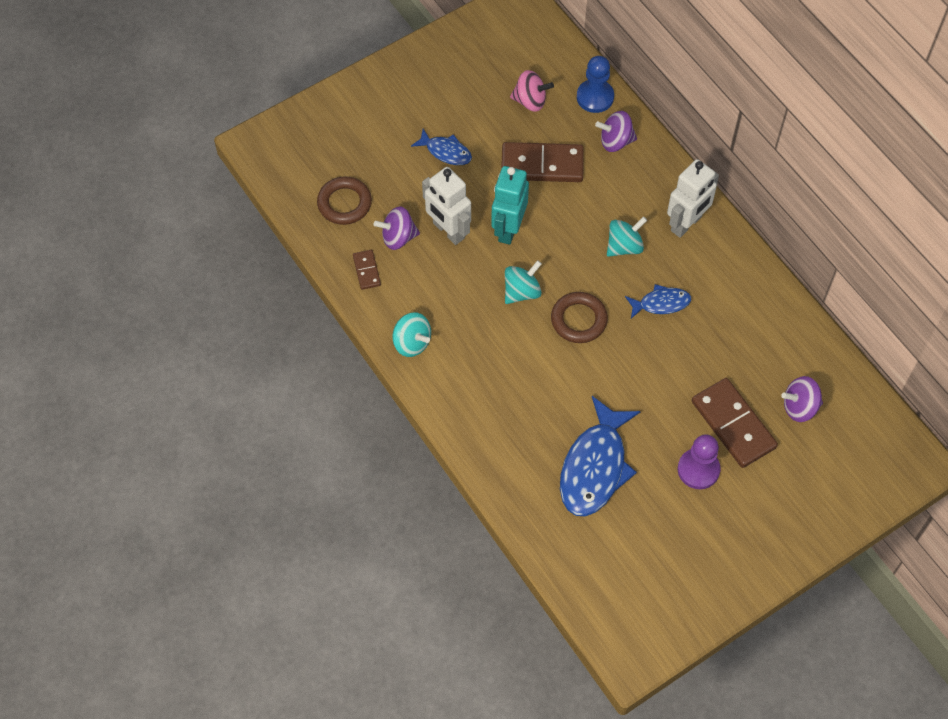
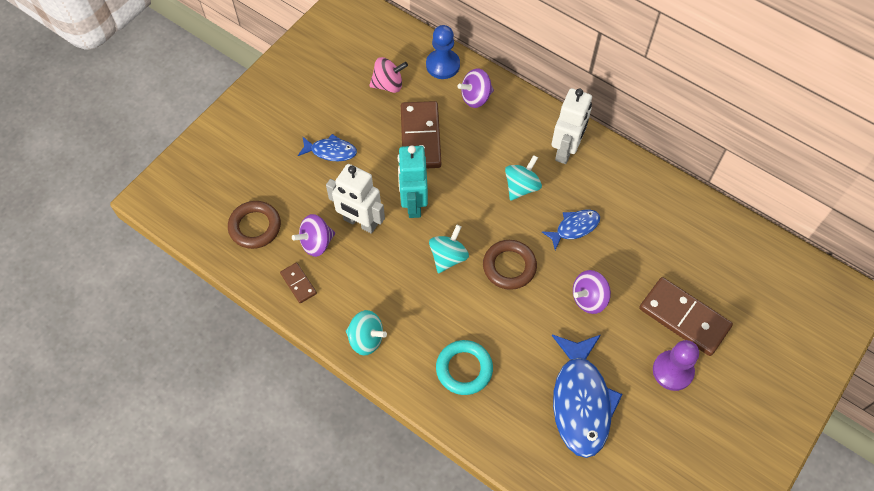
camera: 20 degrees left, 0 degrees up
brown domino [501,142,584,182] -> brown domino turned 75 degrees counterclockwise [401,101,441,168]
purple spinning top [781,376,823,422] -> purple spinning top moved to [573,270,611,314]
none -> turquoise ring [436,340,493,395]

